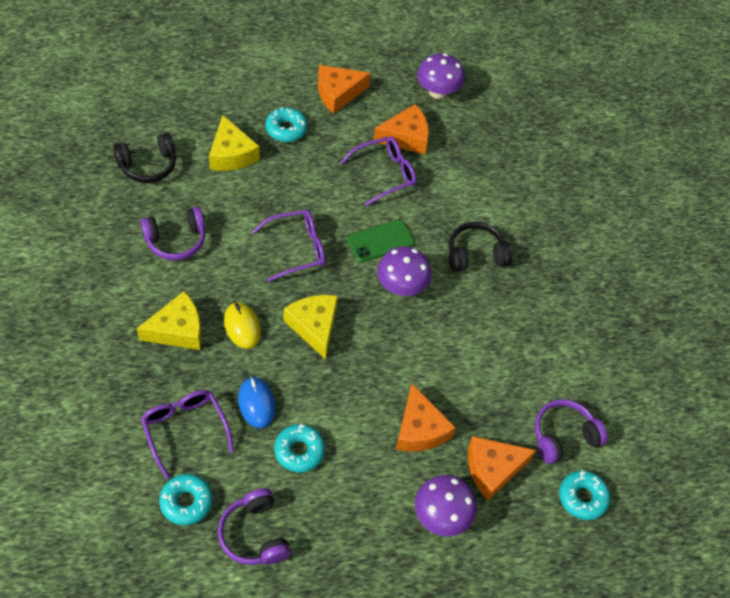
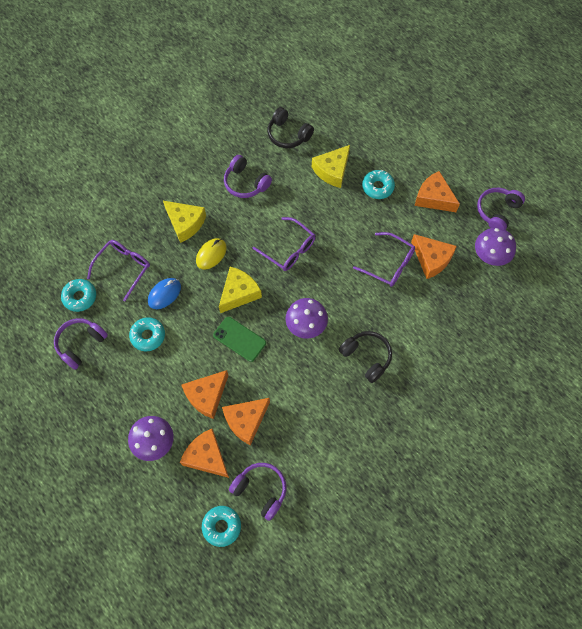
camera: 65 degrees right, 10 degrees up
green phone [347,220,414,263] -> green phone moved to [213,317,266,362]
none -> orange cheese [222,398,270,445]
none -> purple headphones [477,188,525,230]

